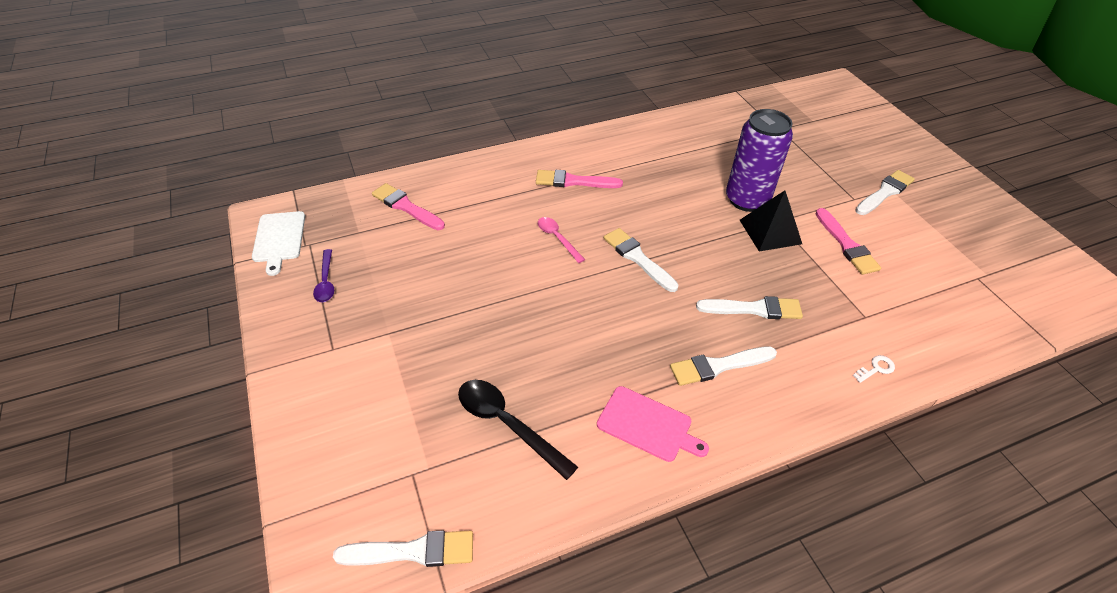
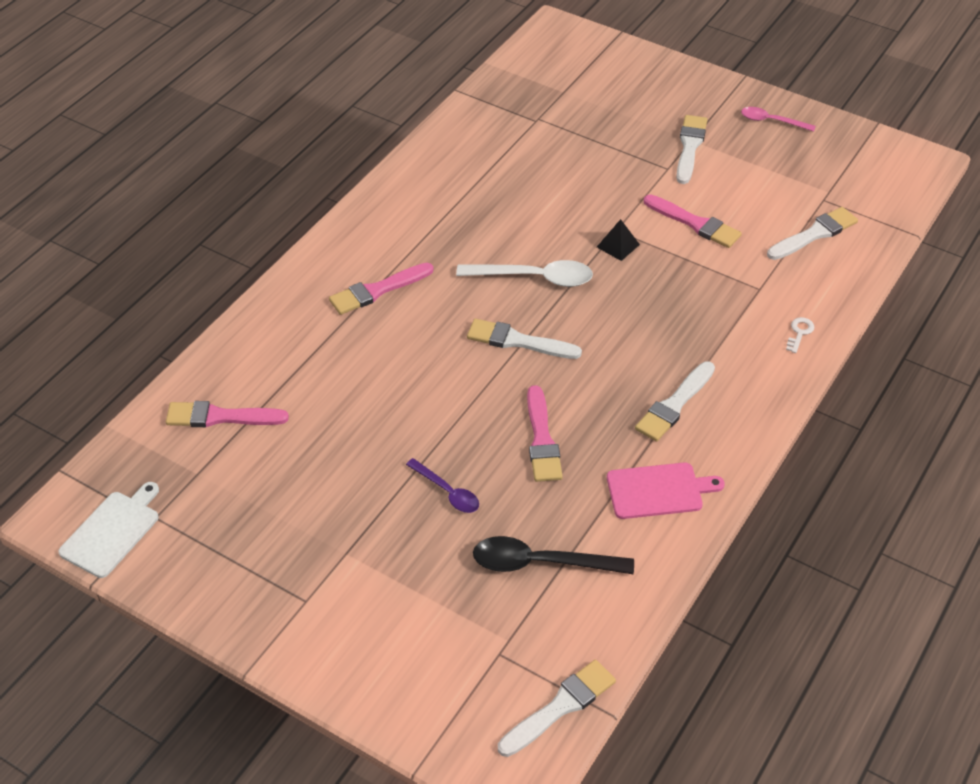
camera: 35 degrees left, 0 degrees up
white cutting board [252,211,305,276] -> white cutting board turned 105 degrees counterclockwise [58,482,159,578]
purple spoon [313,249,334,302] -> purple spoon moved to [406,458,479,513]
pink spoon [538,217,585,263] -> pink spoon moved to [741,107,815,132]
white brush [696,296,803,319] -> white brush moved to [767,207,858,260]
purple can [726,109,793,212] -> none
black pyramid [740,190,802,251] -> black pyramid [597,219,640,261], size x0.57
none -> white spoon [456,260,593,287]
none -> pink brush [527,385,563,482]

